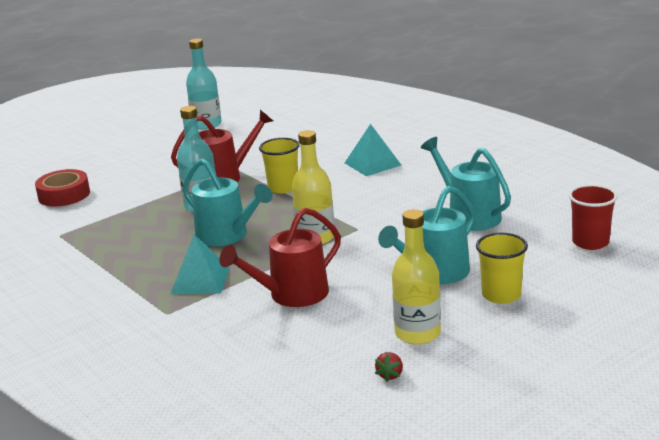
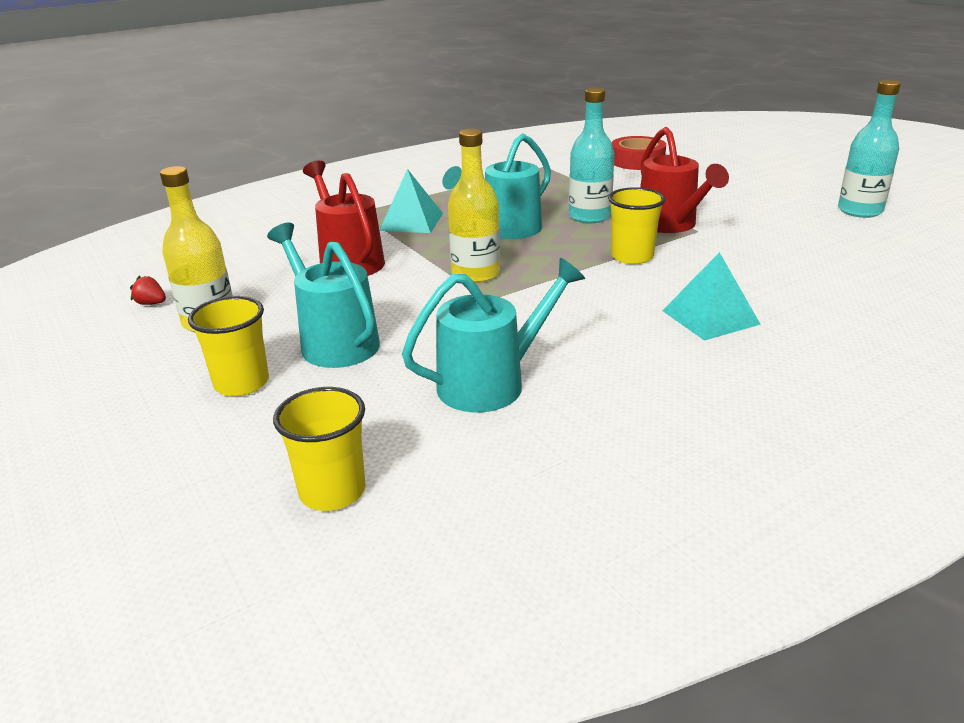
camera: 95 degrees right, 5 degrees up
red cup [568,184,618,250] -> yellow cup [273,387,366,511]

